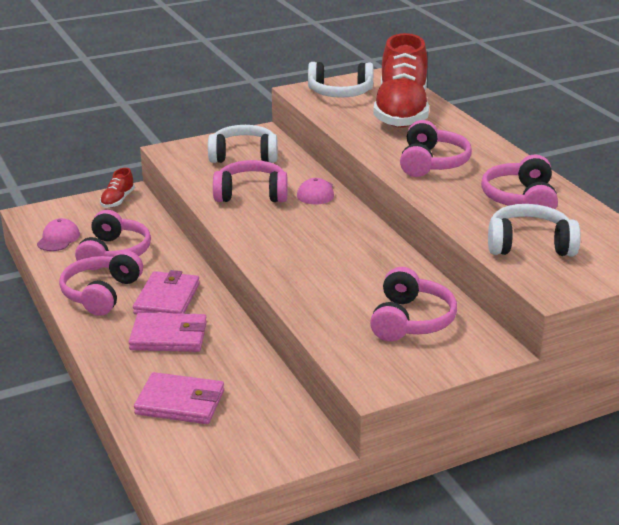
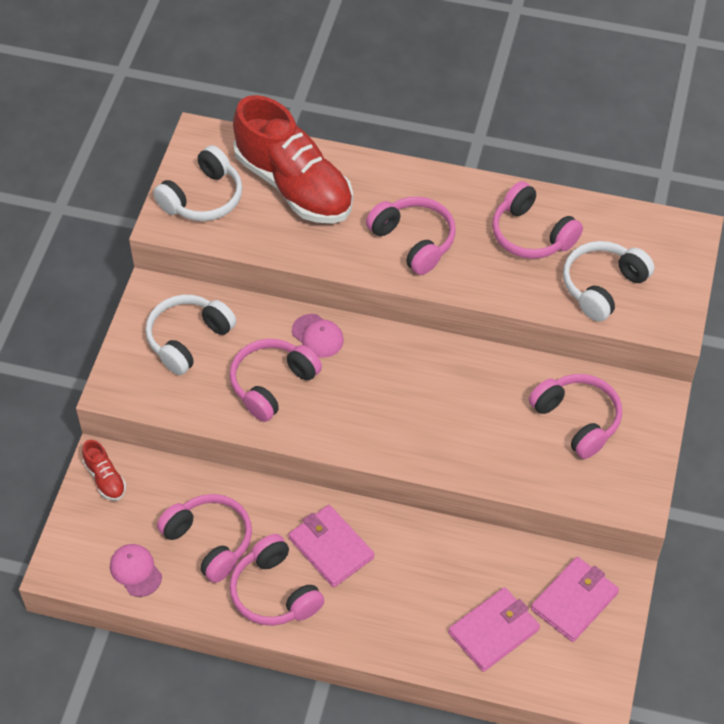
camera: 50 degrees left, 25 degrees up
pink wallet [129,313,207,352] -> pink wallet moved to [531,557,619,642]

